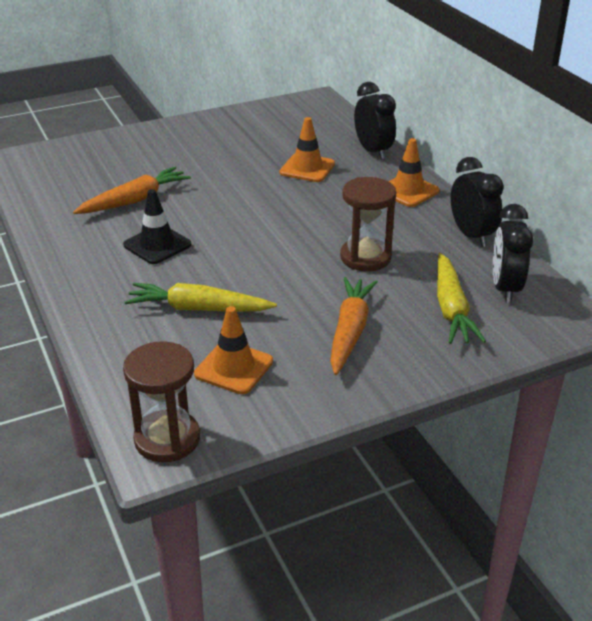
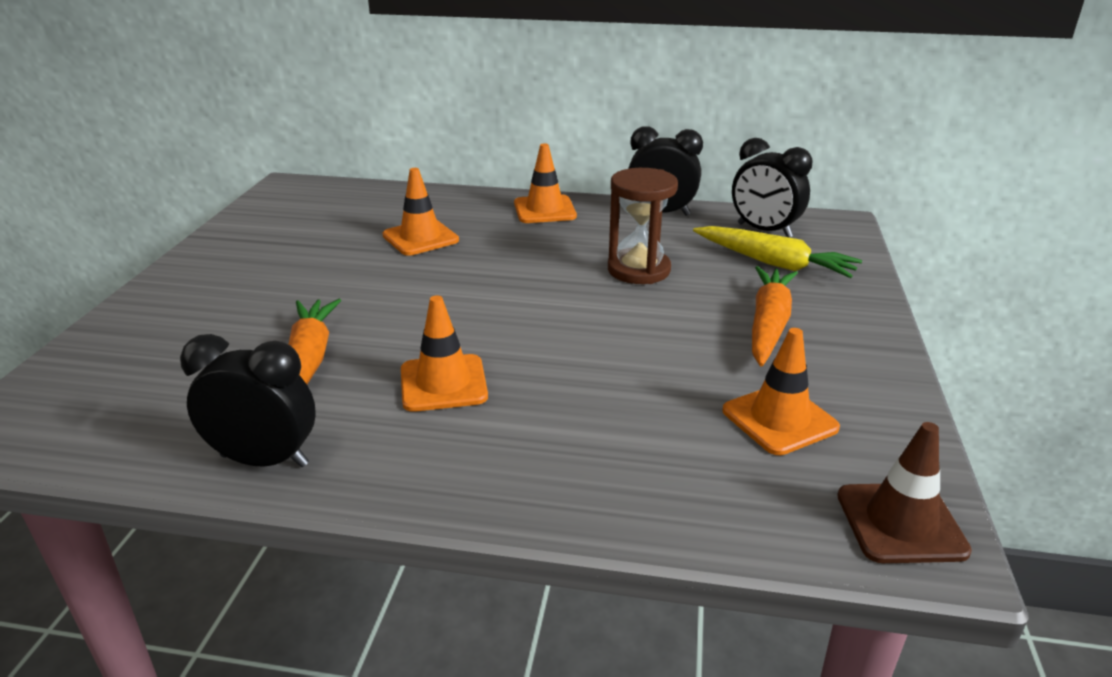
camera: 55 degrees left, 5 degrees down
black traffic cone [123,189,191,264] -> orange traffic cone [401,295,488,412]
brown hourglass [123,341,200,462] -> brown traffic cone [837,422,972,563]
yellow carrot [124,283,277,312] -> none
orange carrot [330,277,378,375] -> orange carrot turned 60 degrees clockwise [752,266,798,366]
black clock [354,82,396,160] -> black clock moved to [180,334,316,467]

